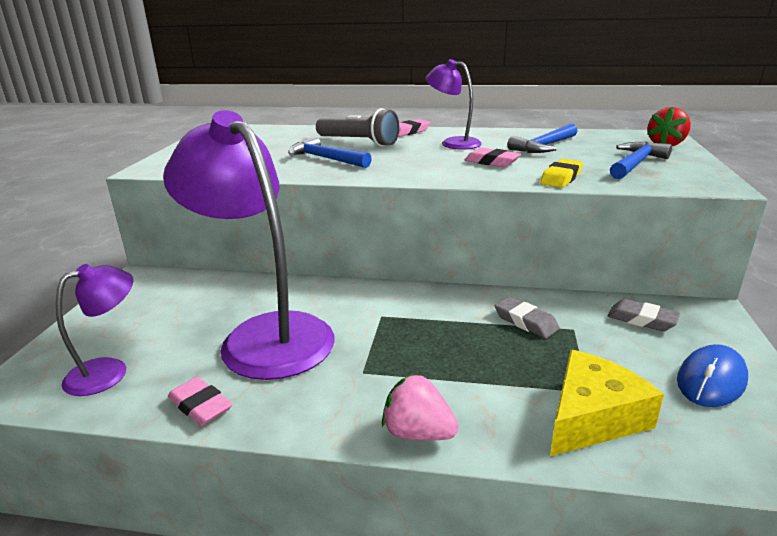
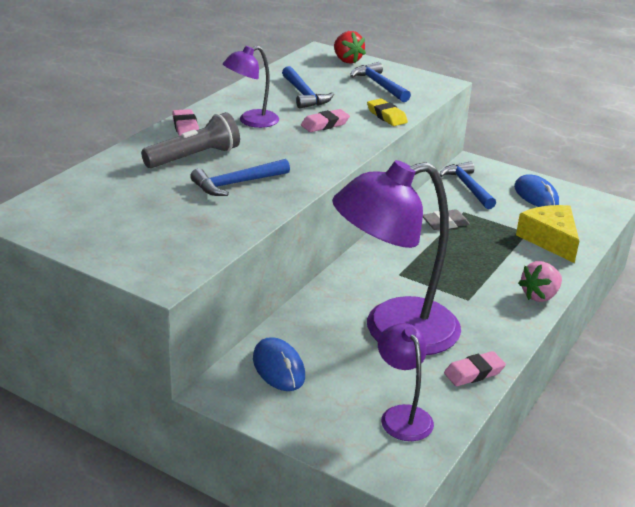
camera: 70 degrees left, 5 degrees up
grey eraser [607,299,680,331] -> blue hammer [440,161,496,209]
none -> blue mouse [253,337,305,391]

